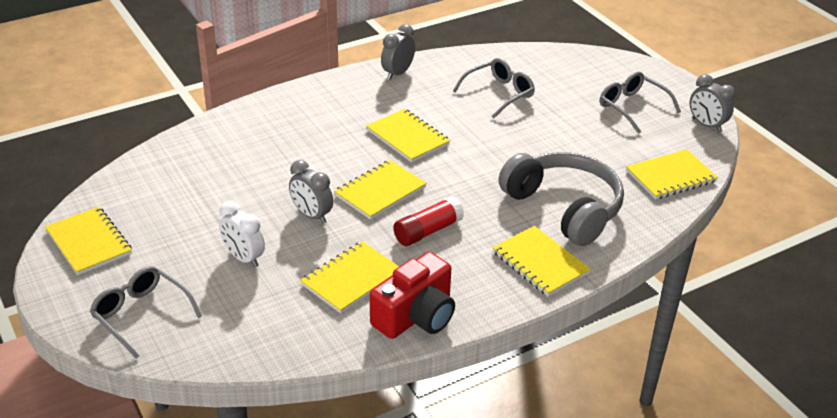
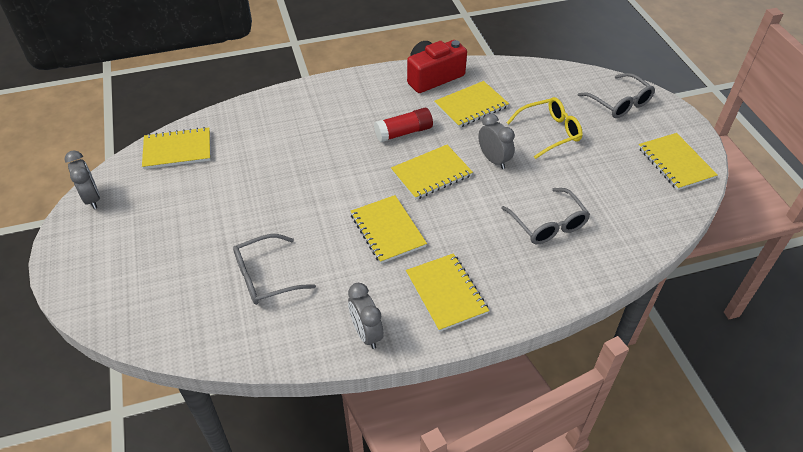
camera: 165 degrees left, 10 degrees up
white clock [219,201,265,267] -> yellow glasses [506,97,583,159]
grey clock [381,24,415,80] -> grey clock turned 105 degrees clockwise [348,283,383,349]
yellow notebook [492,226,591,296] -> yellow notebook moved to [406,253,489,332]
grey headphones [499,152,624,246] -> none
grey glasses [600,72,681,134] -> grey glasses moved to [501,188,590,244]

